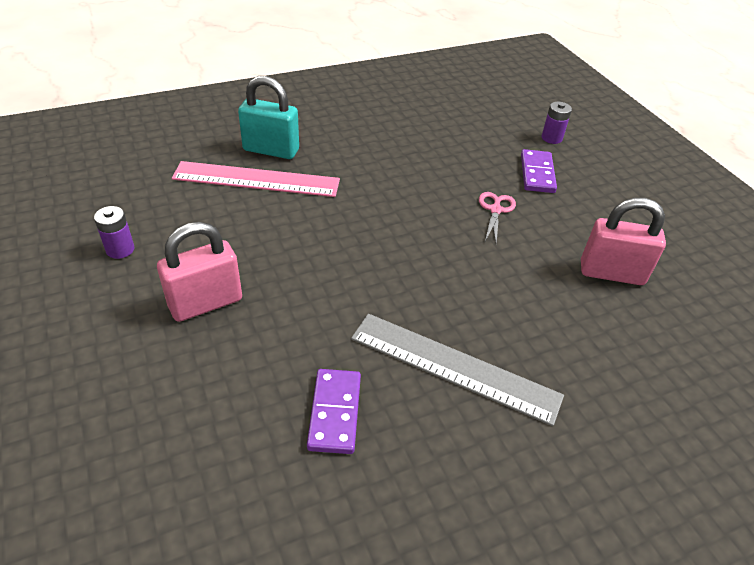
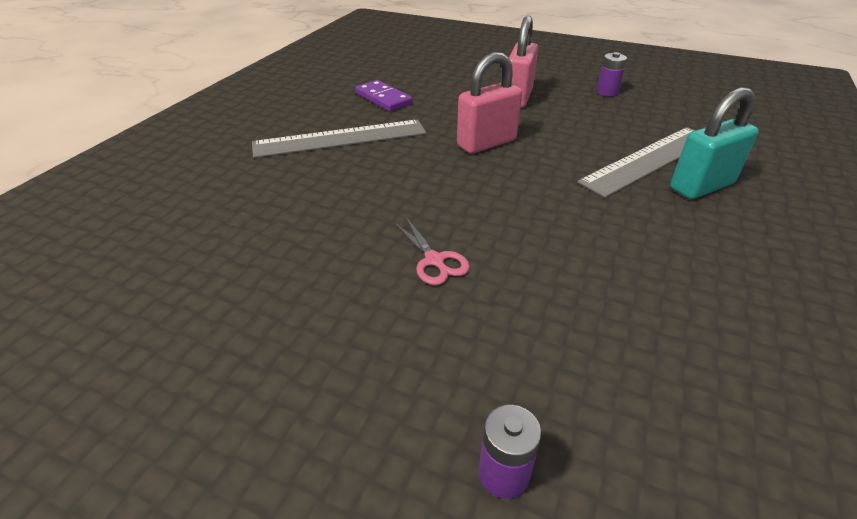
camera: 140 degrees right, 5 degrees down
pink ruler [172,161,340,197] -> grey ruler [577,127,696,198]
purple domino [521,149,557,193] -> none
pink padlock [581,198,666,285] -> pink padlock moved to [457,52,522,154]

